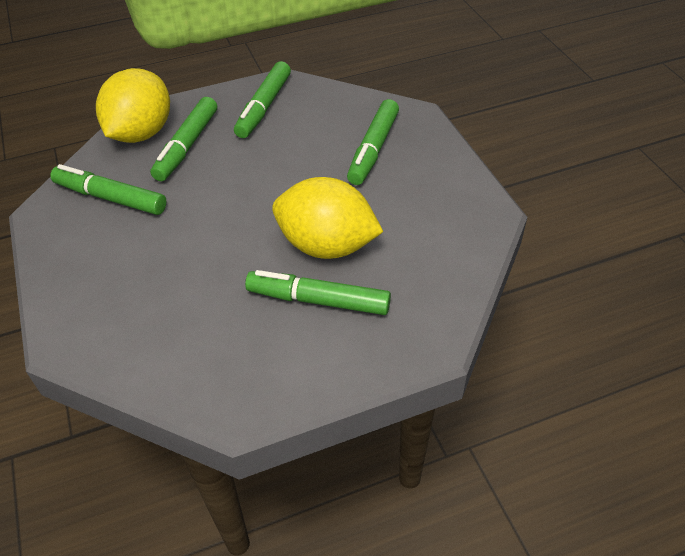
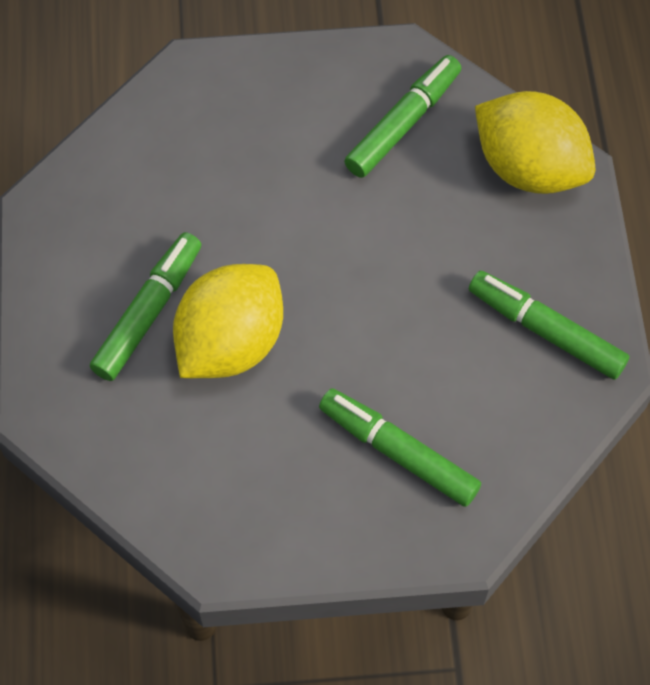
camera: 105 degrees right, 15 degrees up
green marker [150,97,217,181] -> none

